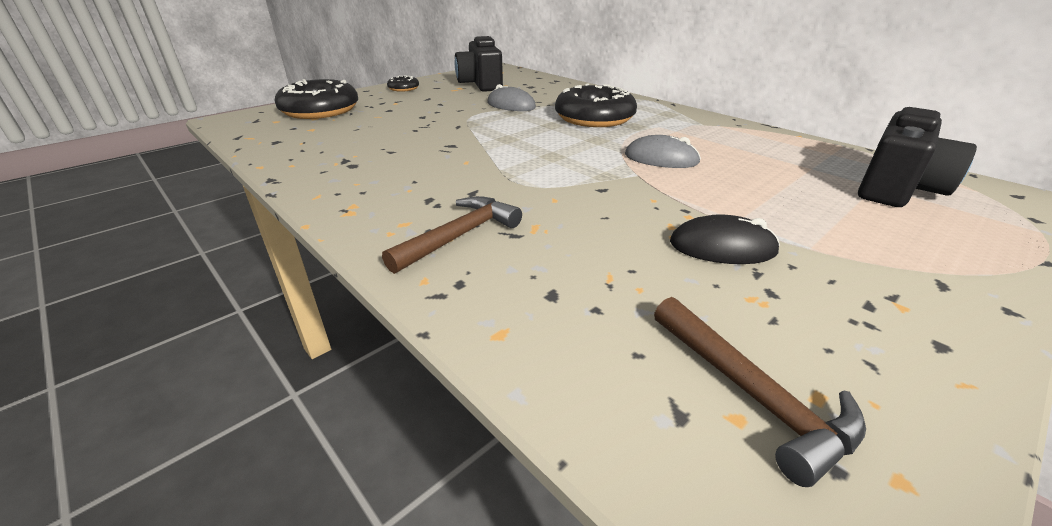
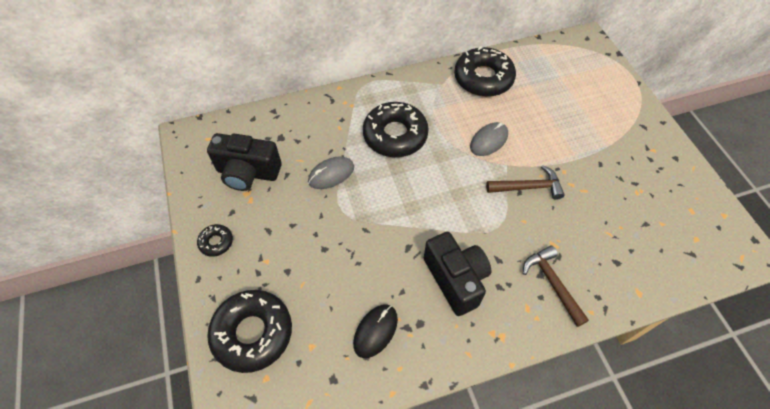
camera: 65 degrees left, 25 degrees up
brown hammer [654,297,866,487] -> brown hammer moved to [486,165,565,200]
black mouse [670,214,780,264] -> black mouse moved to [353,304,398,358]
black camera [858,107,977,207] -> black camera moved to [424,232,491,316]
none -> black donut [454,47,516,97]

